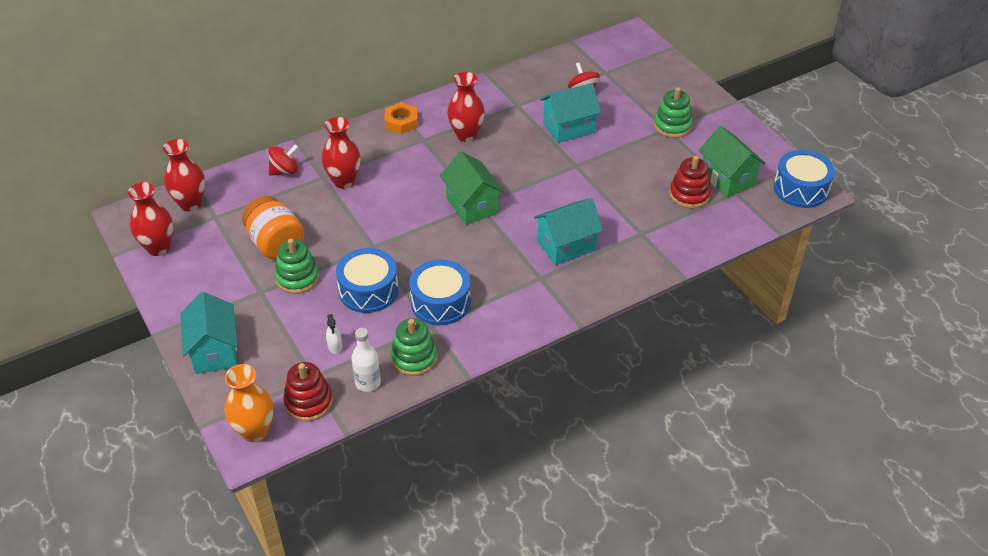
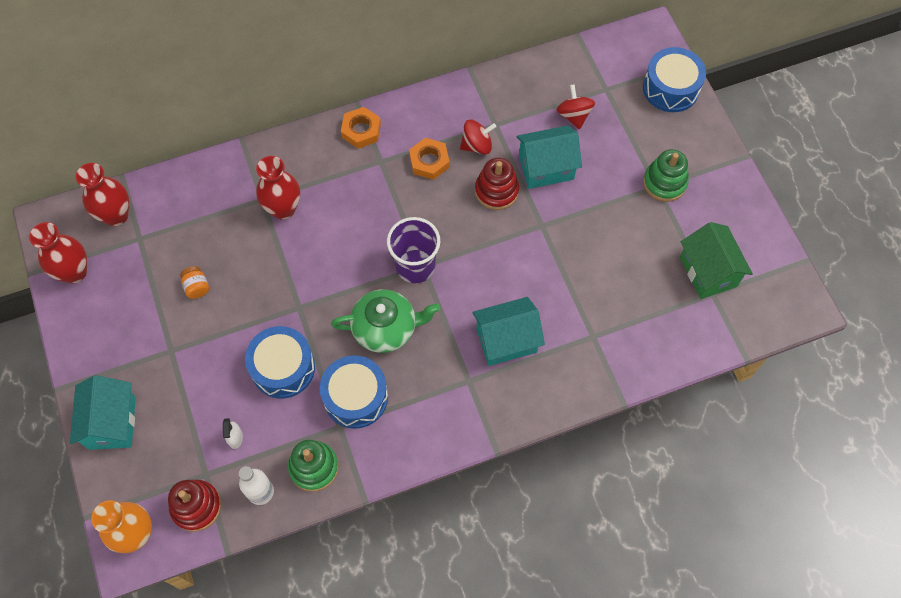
camera: 10 degrees right, 20 degrees up
orange jar [242,196,304,260] -> orange jar [180,266,209,299], size x0.46
red spinning top [268,144,298,176] -> red spinning top moved to [460,120,496,155]
green stacking toy [274,239,319,294] -> none
green house [440,152,504,225] -> purple cup [387,217,440,283]
red vase [447,72,485,142] -> orange nut [409,138,450,180]
red stacking toy [669,156,711,208] -> red stacking toy moved to [475,157,519,210]
blue drum [774,150,835,208] -> blue drum moved to [643,47,706,112]
none -> green teapot [331,289,440,353]

